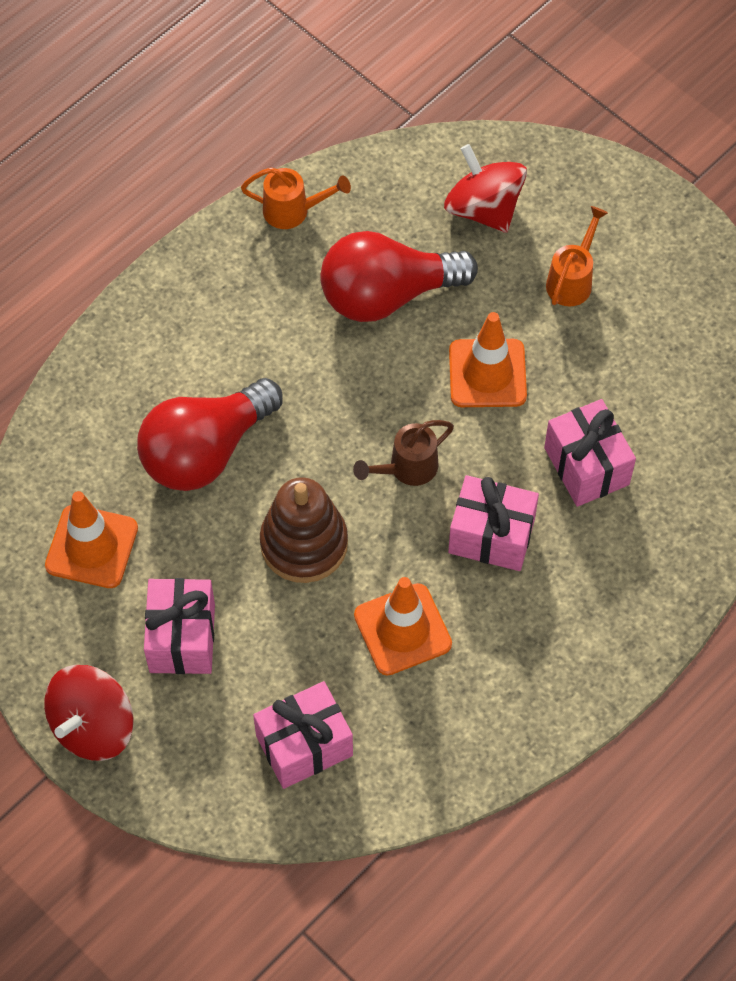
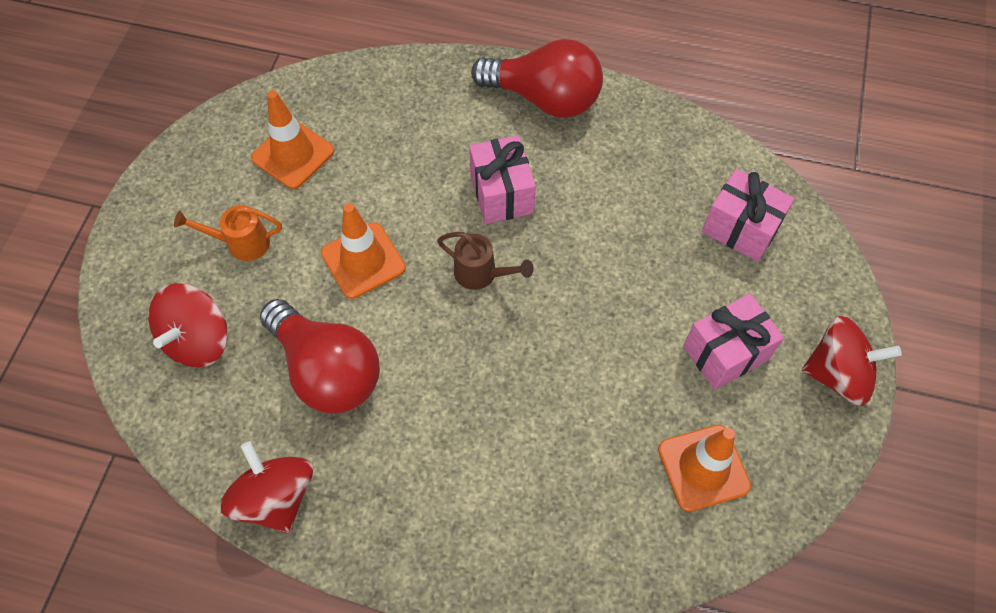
camera: 120 degrees left, 0 degrees up
red light bulb [137,378,283,491] -> red light bulb moved to [471,39,603,118]
orange watering can [241,168,351,229] -> red spinning top [220,441,313,533]
brown stacking toy [260,477,348,583] -> none
orange traffic cone [354,577,452,676] -> orange traffic cone moved to [251,90,334,189]
pink gift [544,399,636,507] -> none

